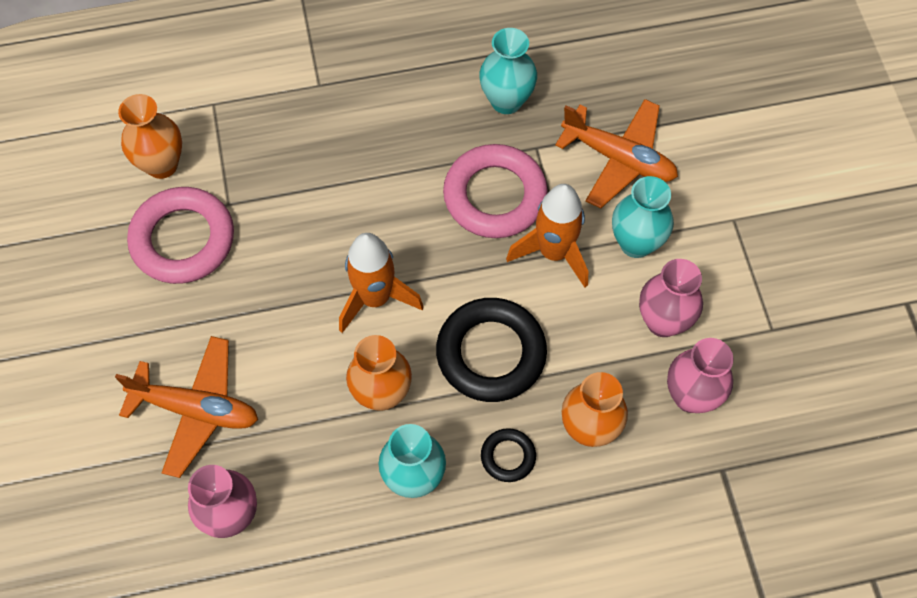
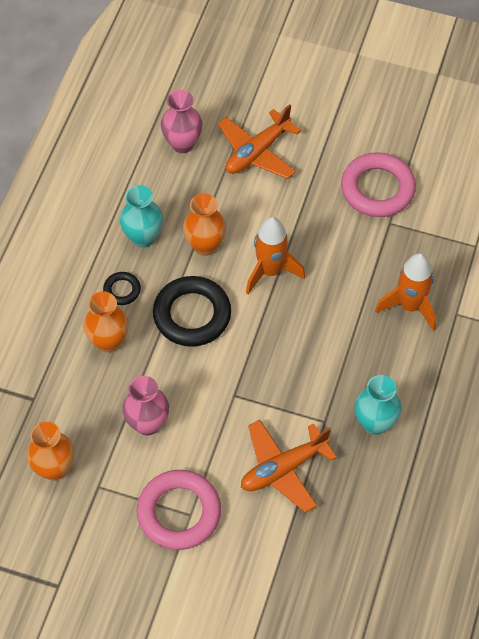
camera: 120 degrees right, 5 degrees down
orange vase [118,94,182,179] -> orange vase moved to [27,422,74,481]
pink ring [443,144,548,238] -> pink ring moved to [137,470,221,550]
orange rocket [506,184,588,287] -> orange rocket moved to [375,253,436,331]
turquoise vase [612,176,674,258] -> none
pink vase [667,338,734,413] -> none

